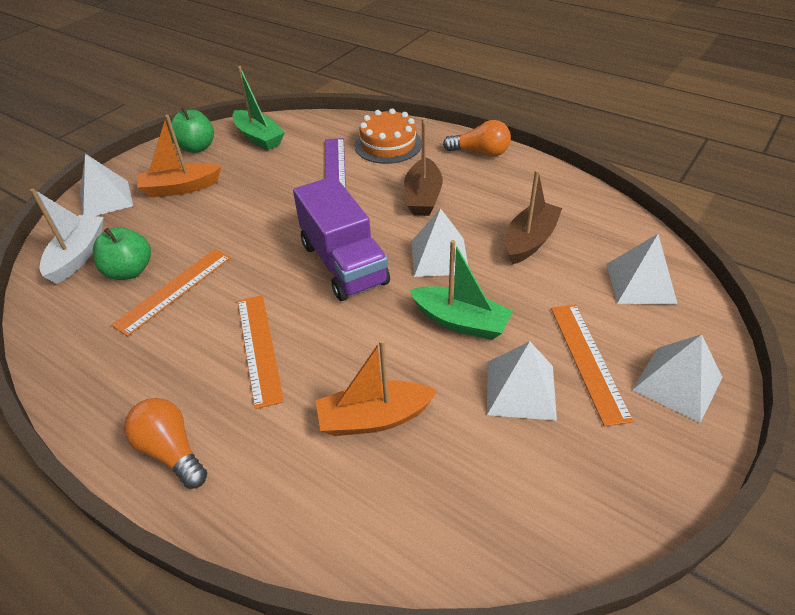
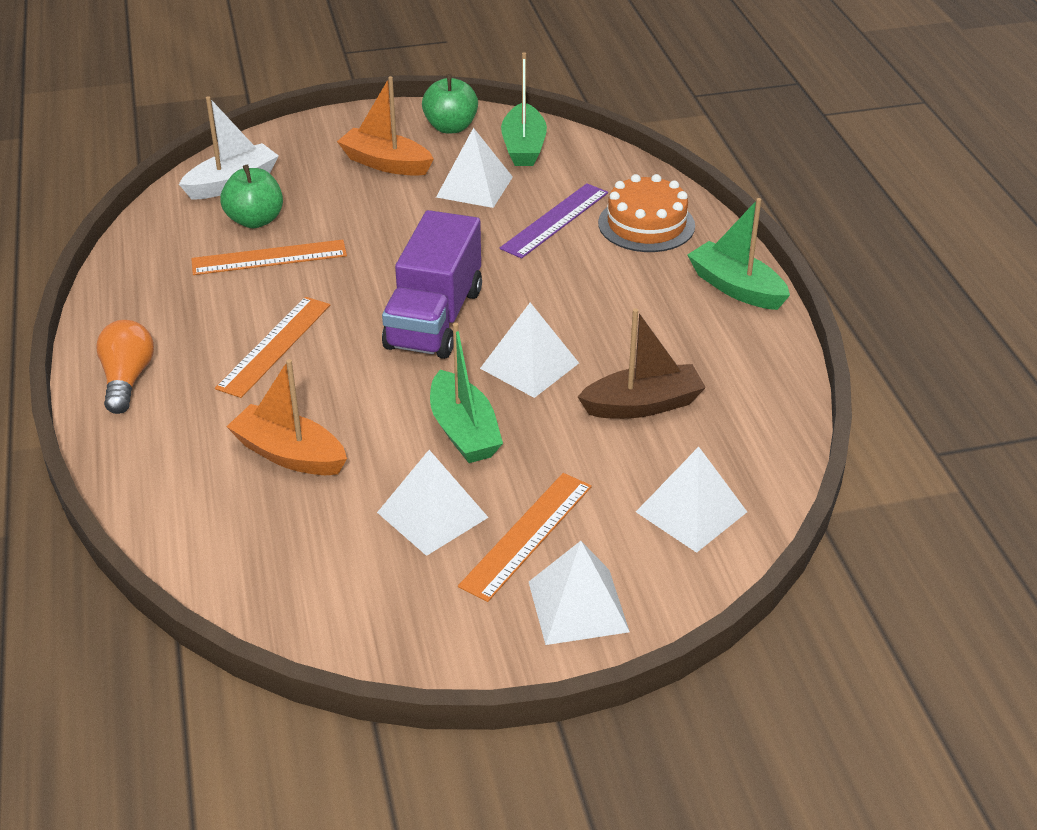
camera: 40 degrees right, 5 degrees down
white pyramid [80,154,133,216] -> white pyramid moved to [436,128,513,208]
brown boat [404,118,443,216] -> none
orange light bulb [443,120,511,157] -> green boat [687,198,790,310]

